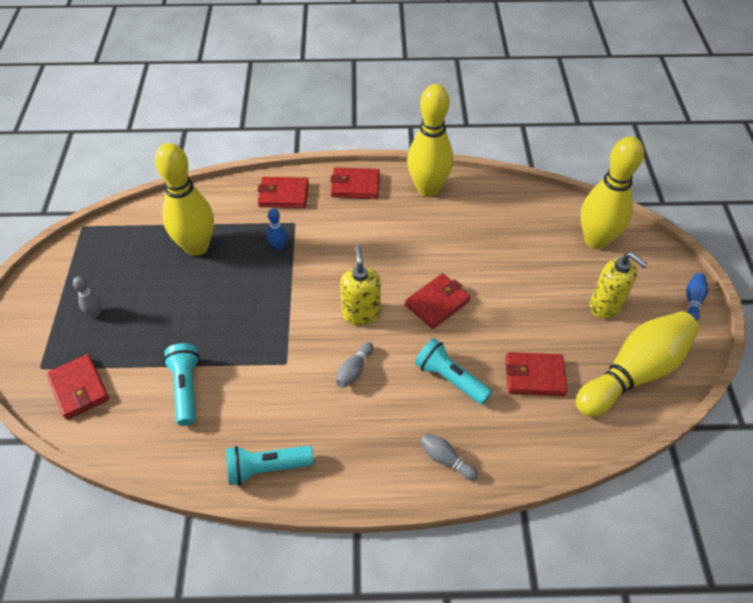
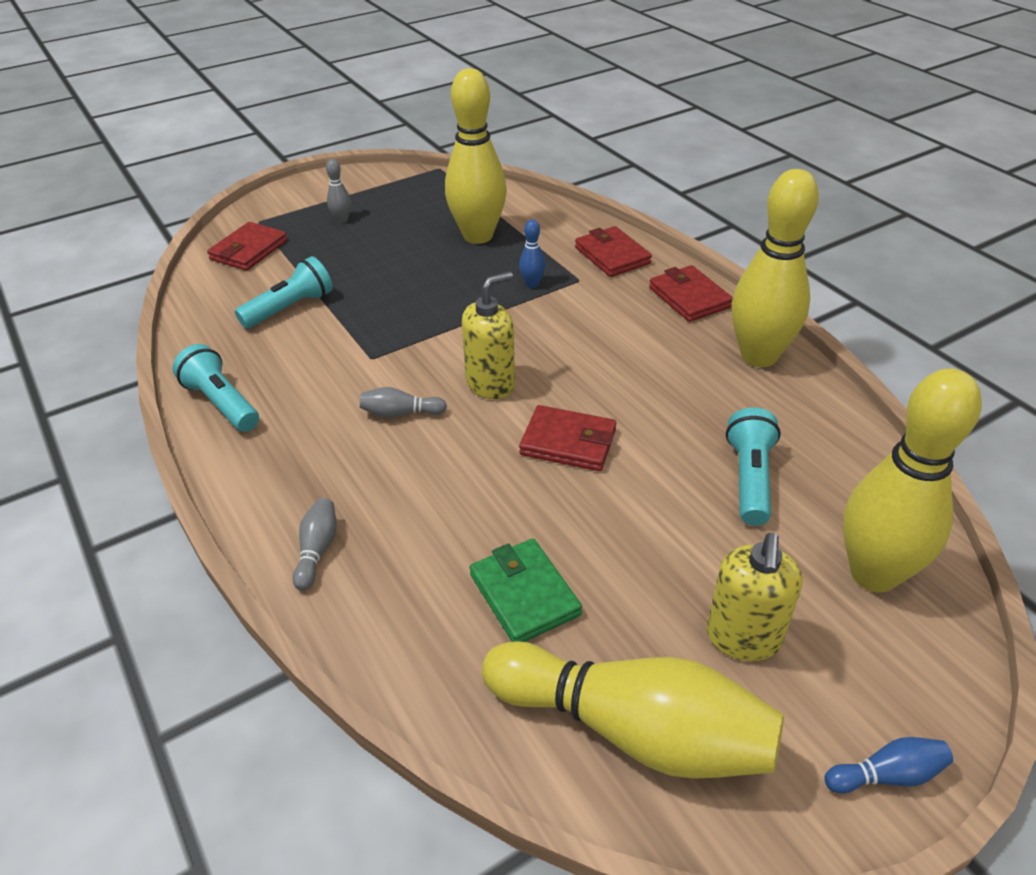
camera: 60 degrees right, 10 degrees down
turquoise flashlight [415,338,492,405] -> turquoise flashlight moved to [726,408,781,526]
red wallet [505,352,567,396] -> green wallet [470,538,582,642]

